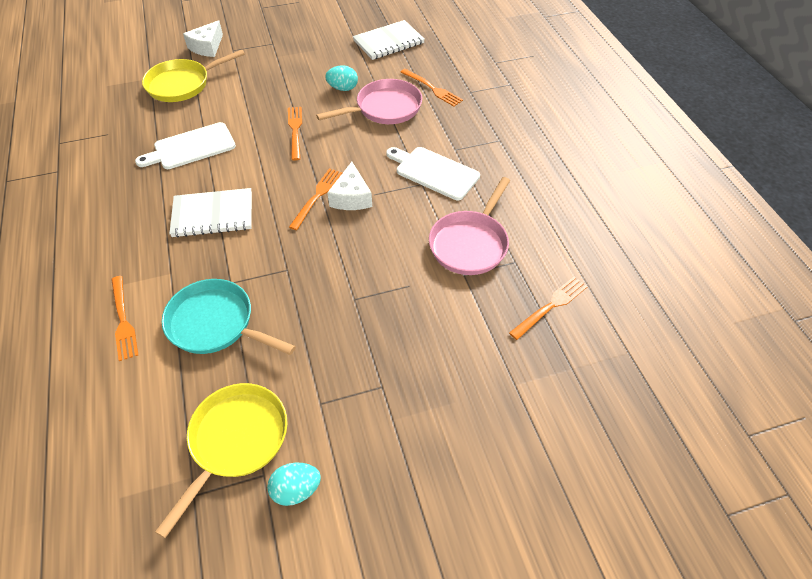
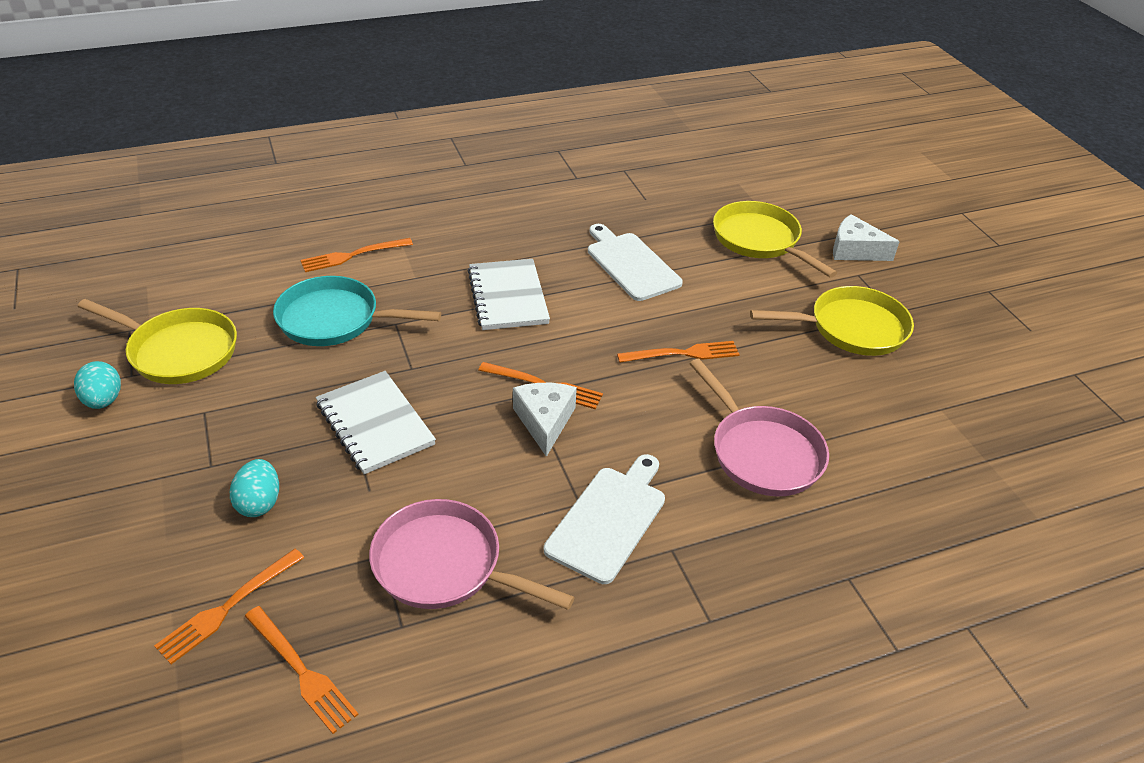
camera: 85 degrees right, 10 degrees down
turquoise pan [162,279,296,355] -> turquoise pan turned 105 degrees counterclockwise [273,276,441,346]
turquoise egg [325,65,358,91] -> turquoise egg moved to [230,459,279,517]
white cheese [327,162,372,210] -> white cheese turned 90 degrees clockwise [513,383,577,457]
white notebook [353,20,425,60] -> white notebook moved to [316,371,436,474]
orange fork [400,69,463,106] -> orange fork moved to [154,549,304,664]
none -> yellow pan [750,286,914,356]

